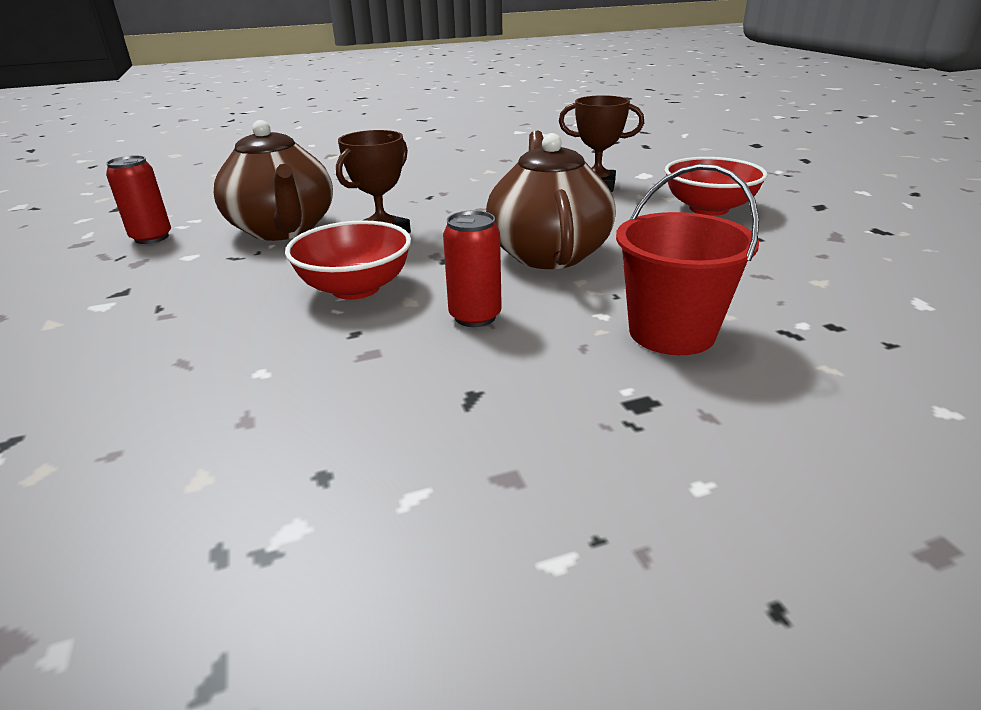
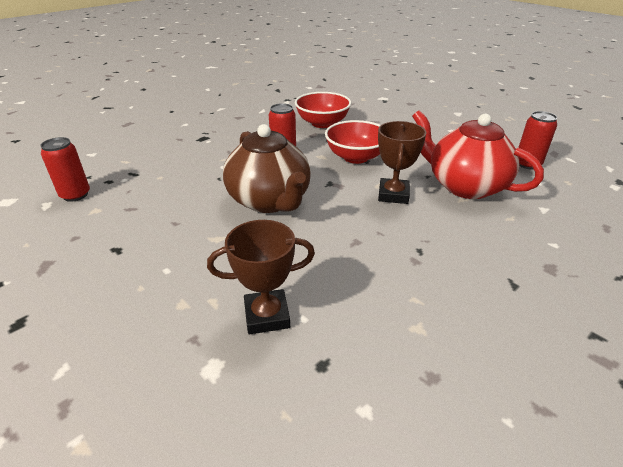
camera: 155 degrees right, 5 degrees up
brown teapot [214,120,333,241] -> red teapot [412,110,544,199]
red bucket [616,164,759,355] -> none
red bowl [665,157,768,216] -> red bowl moved to [295,92,351,128]
none -> red can [40,137,90,202]

